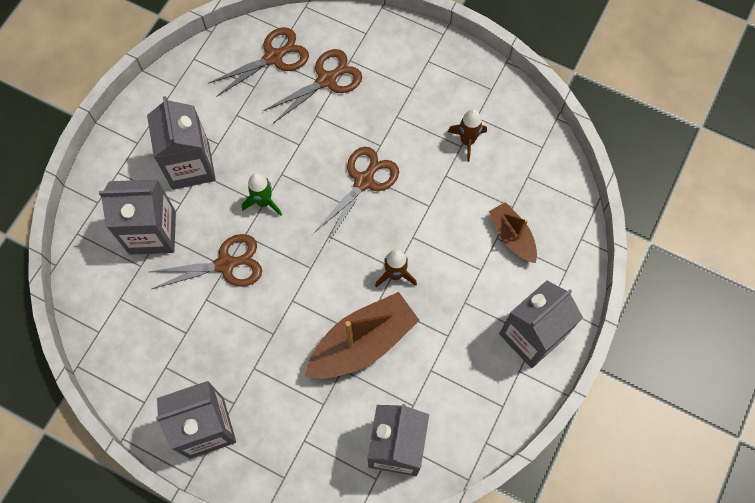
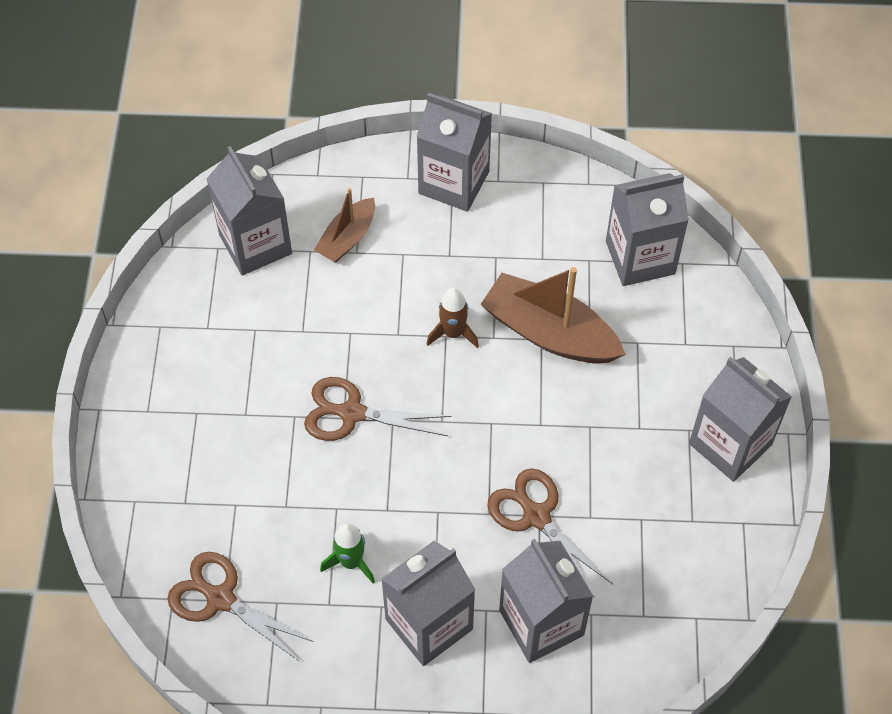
camera: 115 degrees left, 10 degrees down
green rocket [242,173,282,216] -> green rocket moved to [320,523,375,583]
brown scissors [263,49,362,123] -> none
brown rocket [448,109,487,162] -> none
none -> grey carton [207,146,292,275]

